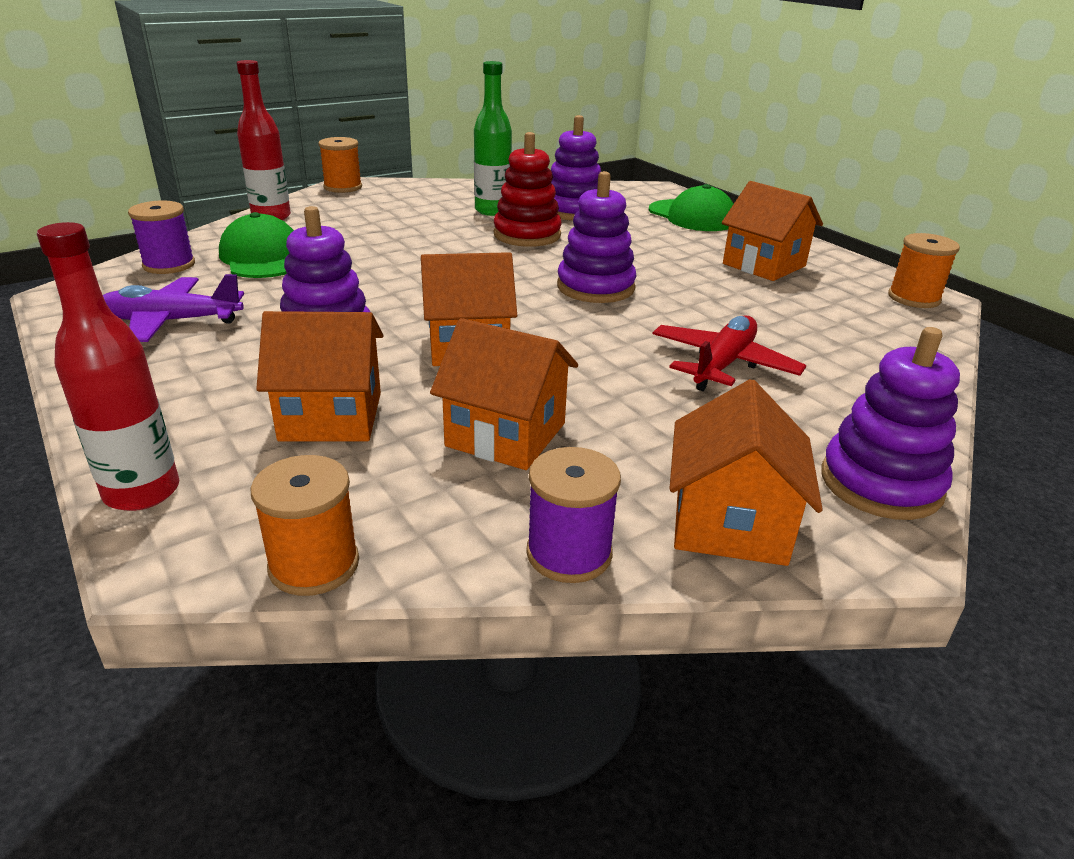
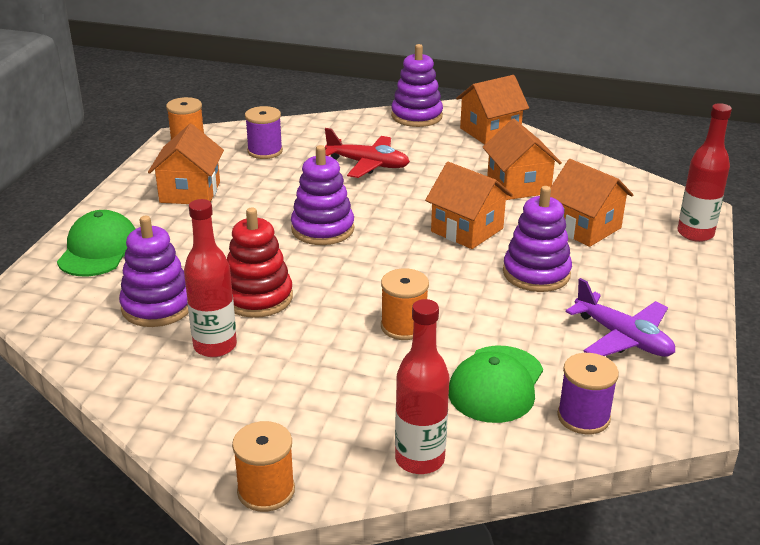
camera: 130 degrees left, 0 degrees up
orange spool [250,455,359,596] -> orange spool moved to [381,268,429,340]
green bottle [474,61,512,216] -> red bottle [184,199,237,357]
purple spool [526,447,621,583] -> purple spool moved to [245,106,283,159]
red plane [653,315,806,391] -> red plane turned 150 degrees counterclockwise [325,128,410,178]

